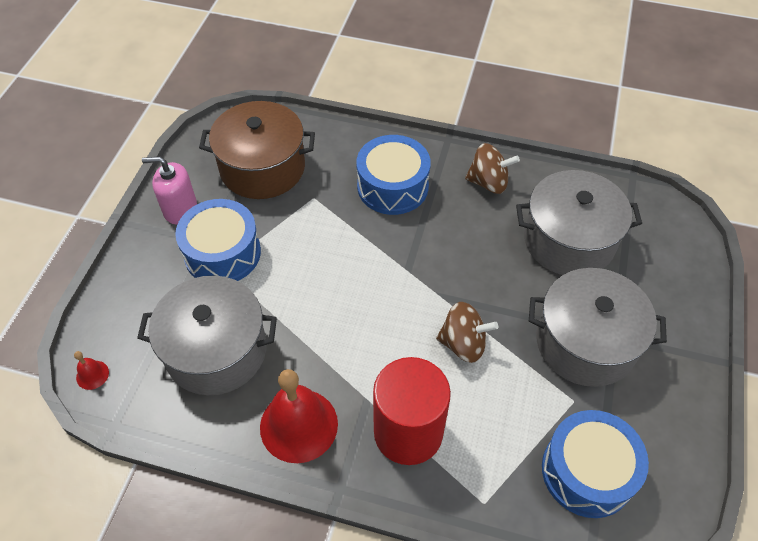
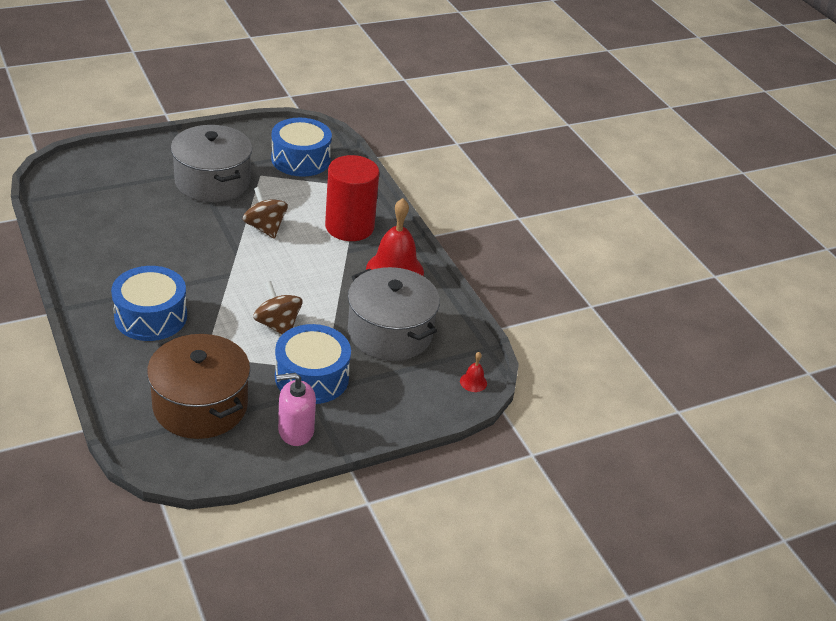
camera: 135 degrees left, 15 degrees down
pink soap dispenser [142,157,197,224] -> pink soap dispenser turned 120 degrees clockwise [276,373,316,446]
brown spinning top [465,143,520,194] -> brown spinning top moved to [253,281,302,334]
grey pot [516,170,642,275] -> none

